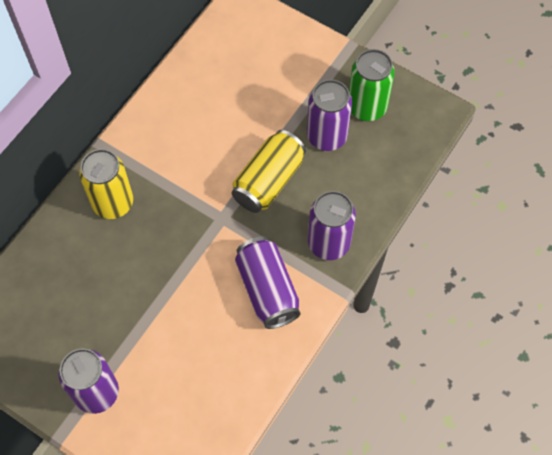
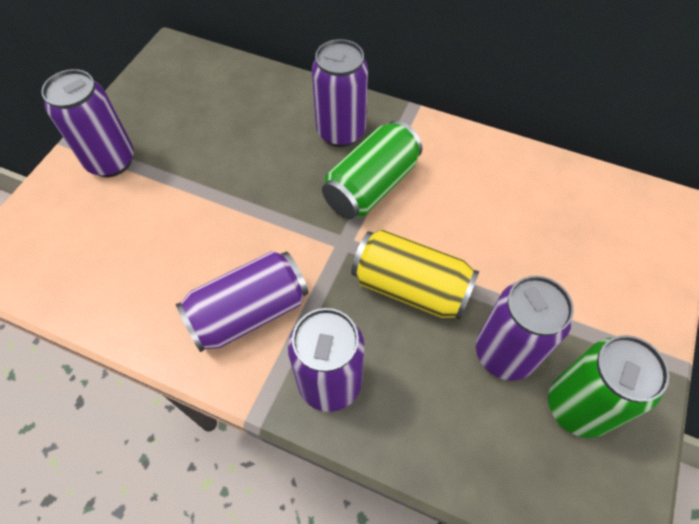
camera: 80 degrees right, 5 degrees down
yellow can [79,149,133,219] -> purple can [312,39,368,147]
none -> green can [322,120,422,219]

